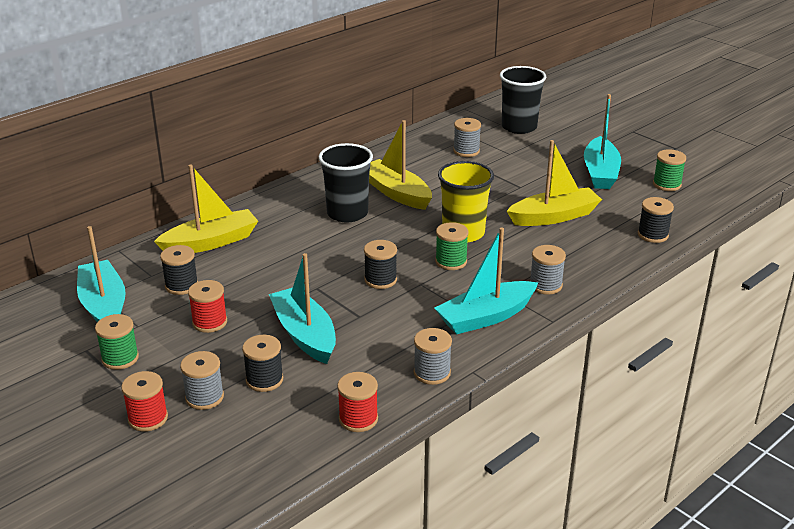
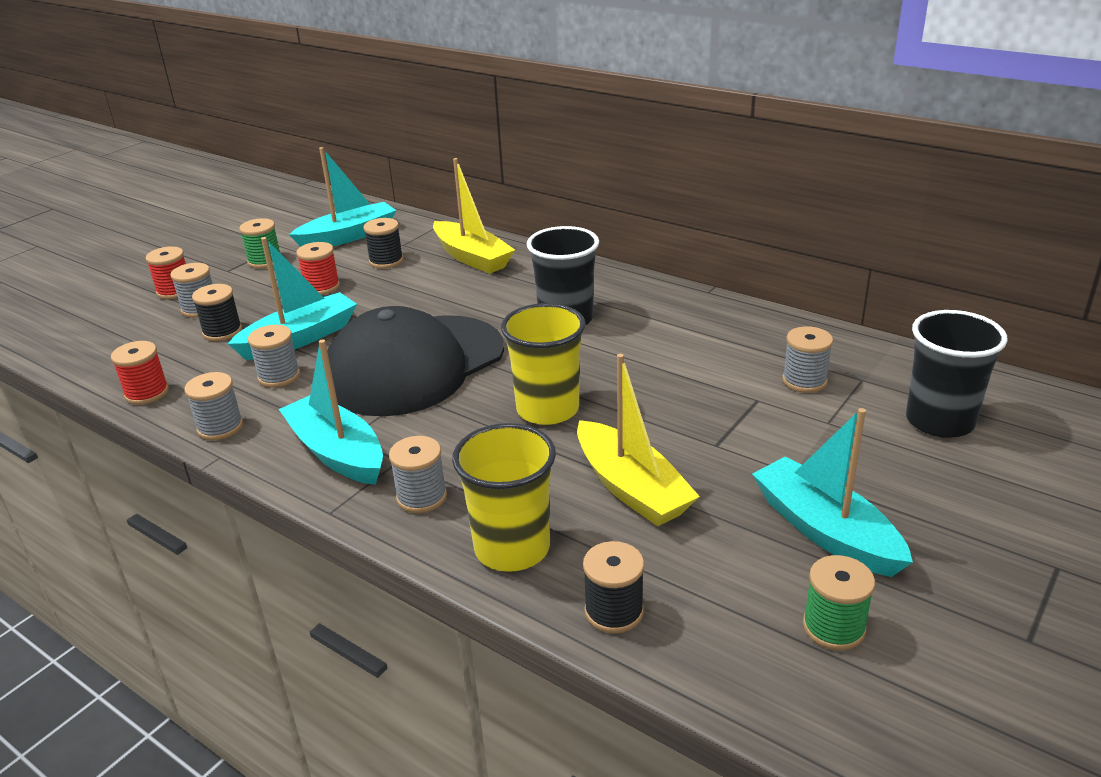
camera: 80 degrees right, 0 degrees up
black spool [364,240,397,289] -> black cap [327,306,504,416]
yellow boat [369,120,432,210] -> none
green spool [435,222,469,270] -> none
turquoise boat [584,94,621,189] -> turquoise boat turned 60 degrees clockwise [752,408,913,577]
none -> grey spool [248,325,300,388]
none -> yellow cup [452,423,556,572]

